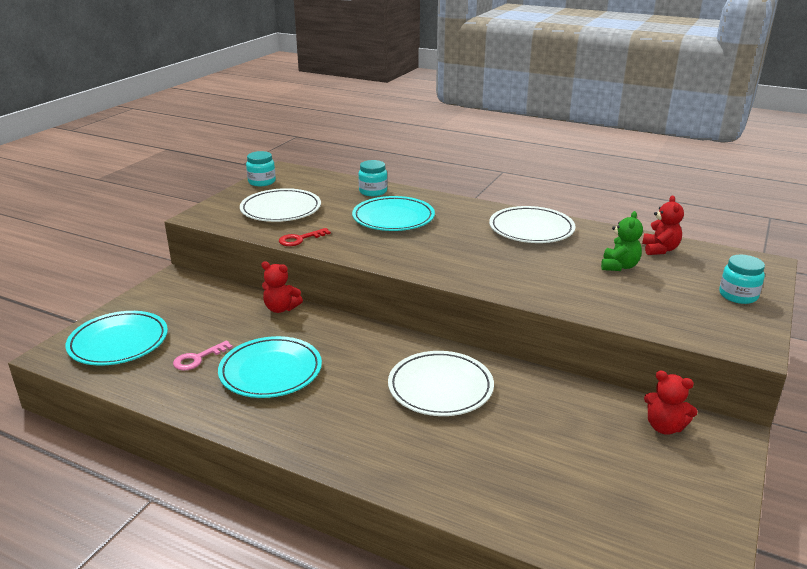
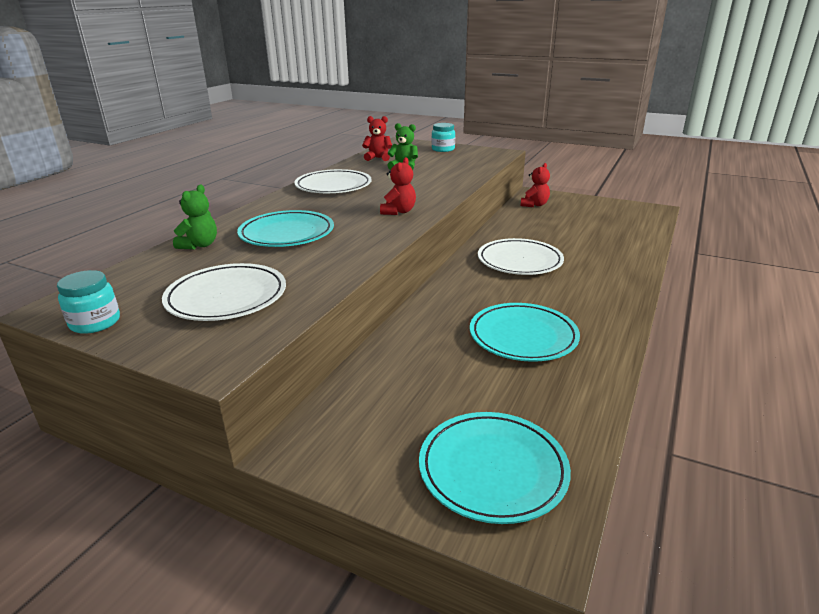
camera: 90 degrees left, 0 degrees up
pink key [173,340,233,370] -> none
red teddy bear [261,261,303,313] -> red teddy bear moved to [380,157,416,215]
red key [279,228,331,246] -> none
turquoise jar [358,160,387,196] -> green teddy bear [173,185,217,250]

